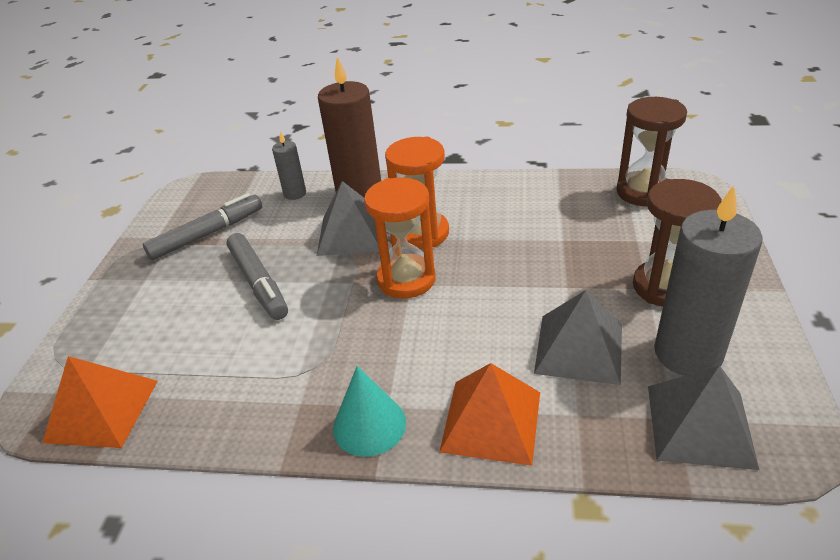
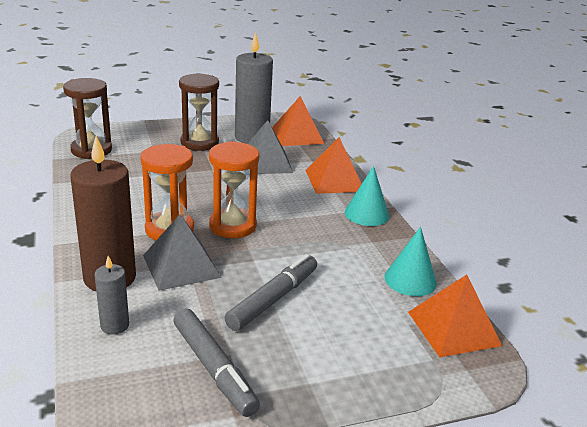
camera: 120 degrees left, 10 degrees down
grey marker [143,193,262,260] -> grey marker turned 150 degrees counterclockwise [173,308,260,417]
grey pyramid [648,365,759,470] -> orange pyramid [272,96,324,146]
none -> turquoise cone [384,227,437,296]

